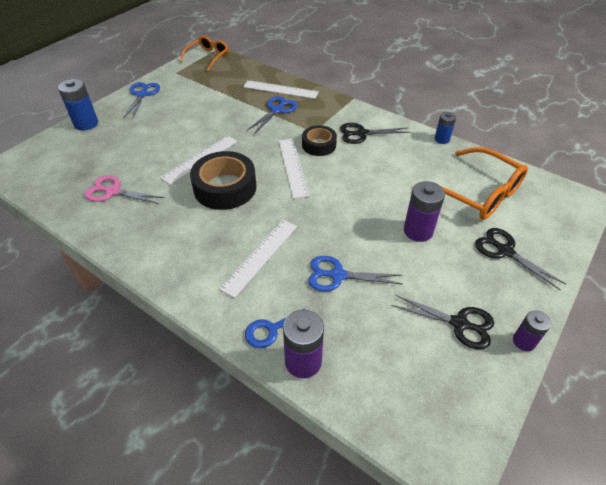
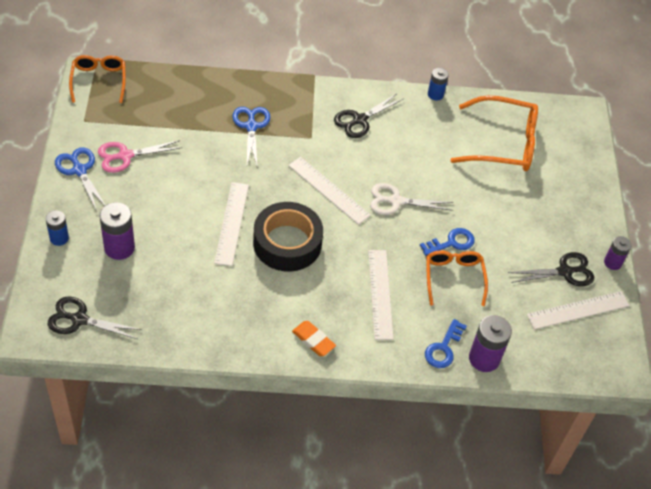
camera: 40 degrees left, 5 degrees up
blue battery [58,79,98,130] -> blue battery [46,210,69,246], size x0.62
pink scissors [84,175,165,204] -> pink scissors moved to [98,140,182,173]
white ruler [243,80,319,99] -> white ruler moved to [527,291,630,330]
black tape [302,125,337,156] -> none
blue scissors [308,256,402,292] -> orange glasses [426,250,488,306]
purple battery [404,181,445,242] -> purple battery moved to [100,202,135,260]
black scissors [475,228,566,290] -> black scissors moved to [48,296,142,339]
none -> orange eraser [292,321,336,356]
none -> white scissors [370,183,453,215]
none -> blue key [420,228,475,256]

